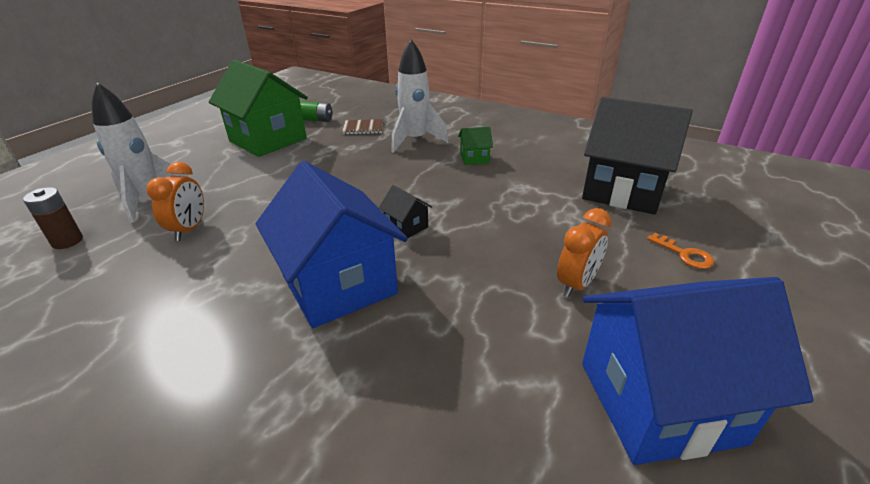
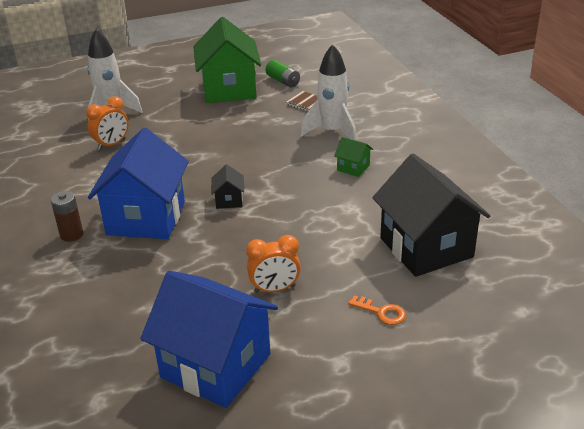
camera: 40 degrees right, 0 degrees up
brown battery [23,187,83,249] -> brown battery moved to [51,191,83,242]
orange key [647,233,715,269] -> orange key turned 60 degrees counterclockwise [348,295,406,325]

